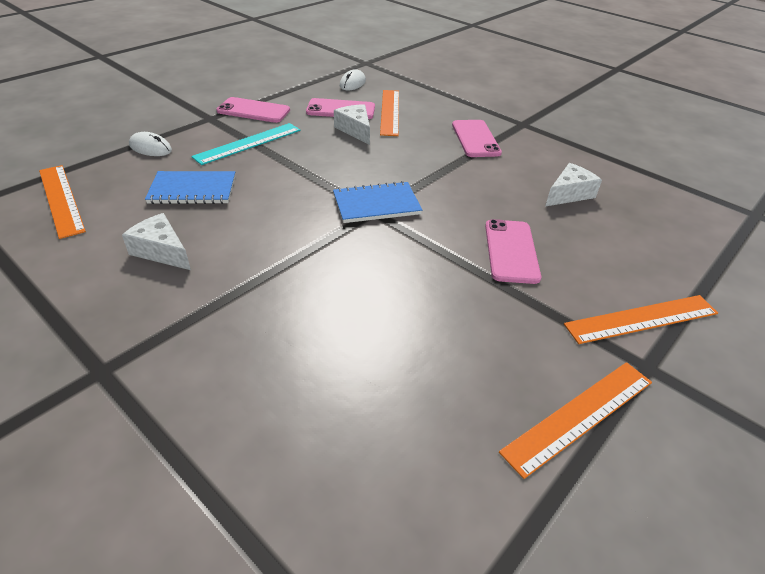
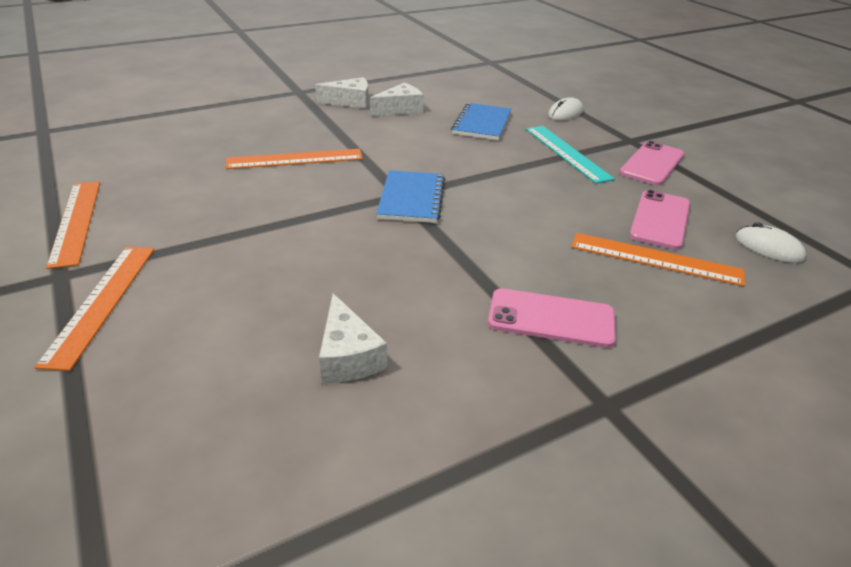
camera: 110 degrees right, 5 degrees down
orange ruler [39,165,86,239] -> orange ruler moved to [226,149,363,169]
white cheese [334,104,370,145] -> white cheese moved to [315,77,369,109]
pink phone [485,219,541,284] -> none

